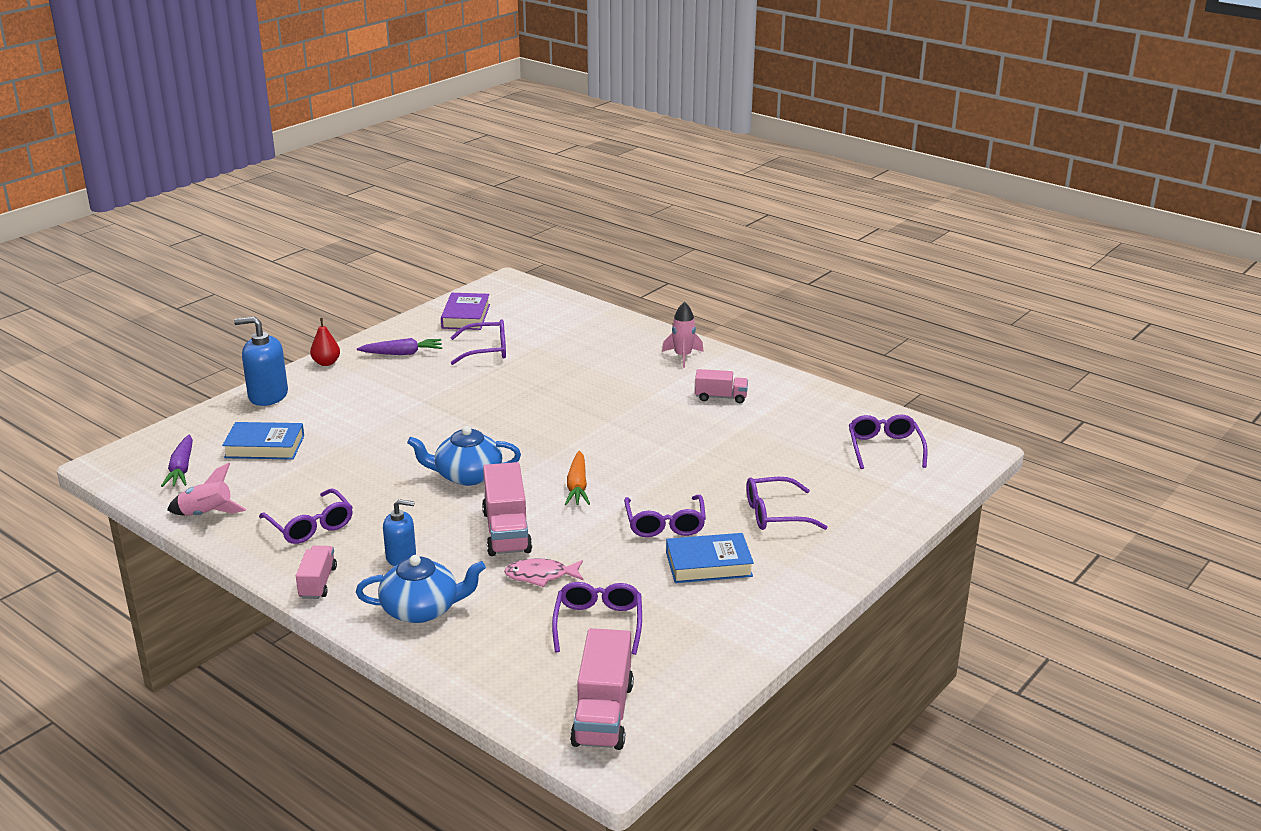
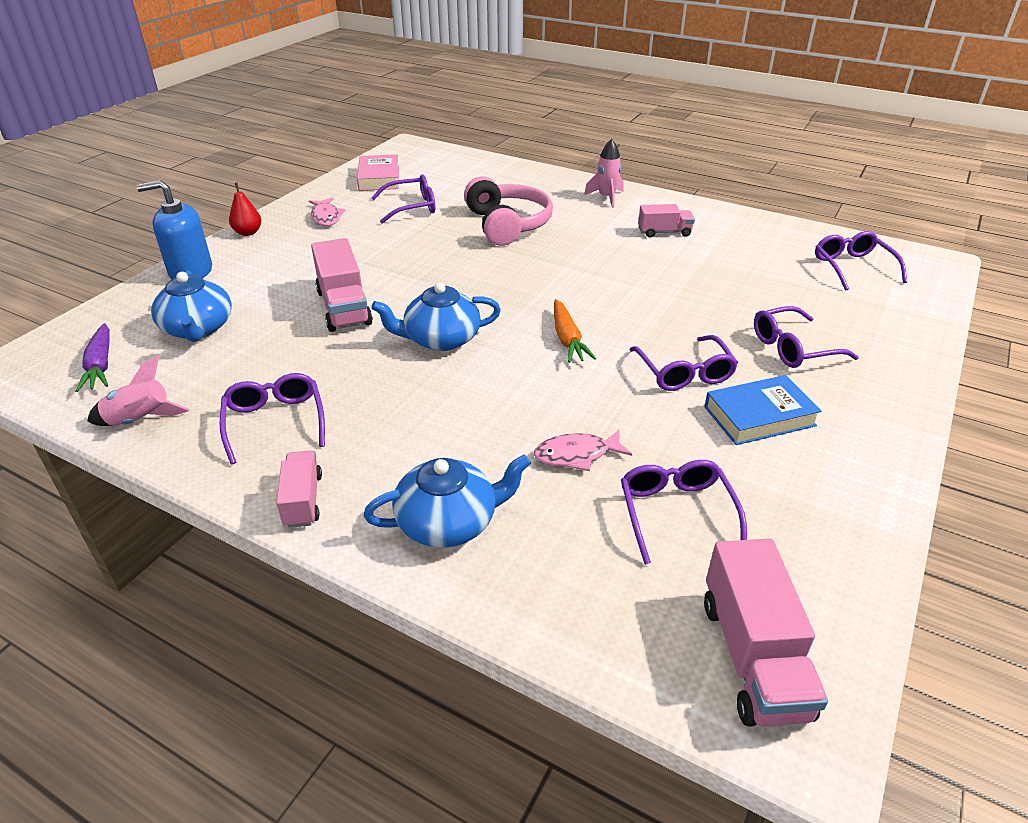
camera: 10 degrees left, 10 degrees up
blue book [222,422,304,460] -> blue teapot [151,270,232,342]
purple glasses [259,488,353,544] -> purple glasses turned 150 degrees counterclockwise [220,373,325,464]
purple carrot [357,338,442,355] -> pink fish [309,197,345,226]
blue soap dispenser [383,499,416,566] -> none
purple book [441,293,490,330] -> pink book [357,154,399,191]
pink truck [482,462,532,556] -> pink truck moved to [311,238,373,332]
none -> pink headphones [464,176,553,246]

